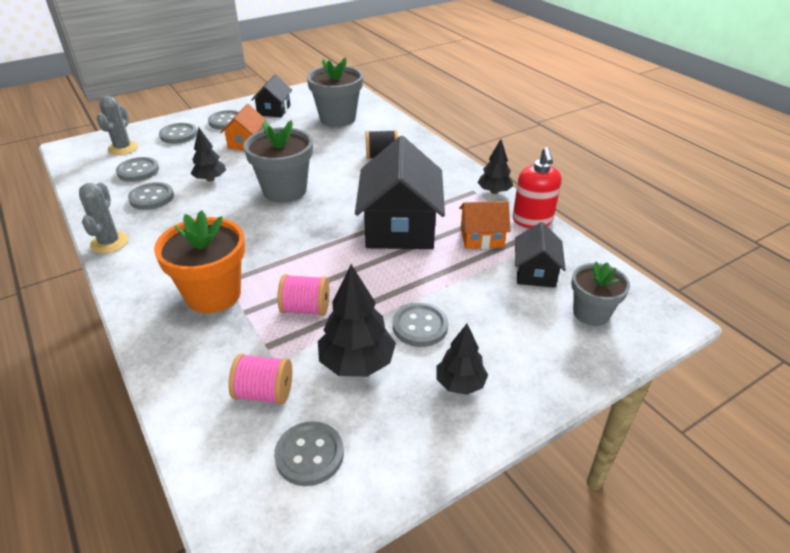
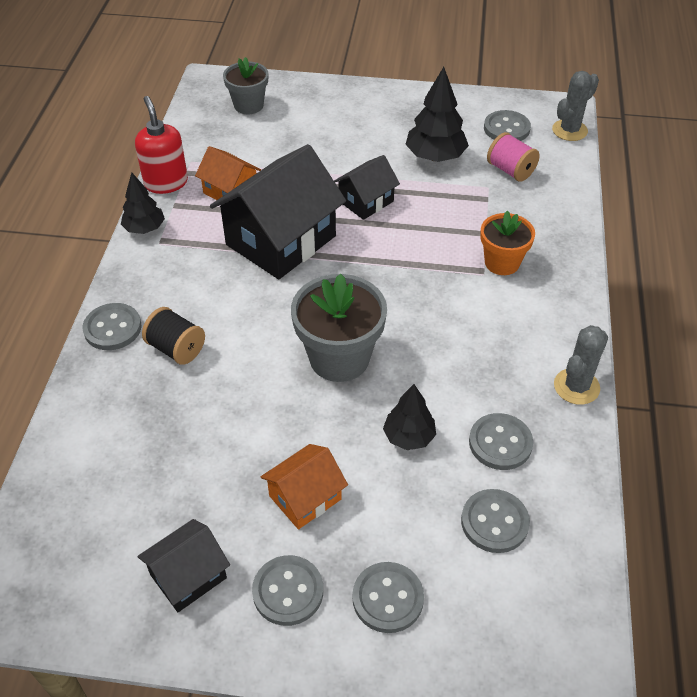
camera: 140 degrees left, 10 degrees up
grey cactus [96,96,138,155] -> grey cactus moved to [552,71,599,141]
orange flower pot [154,210,245,313] -> orange flower pot [480,211,535,275], size x0.63
pink spool [277,274,330,316] -> none
grey flower pot [307,57,363,127] -> none
grey button [393,303,448,347] -> grey button moved to [83,303,142,350]
black tree [436,324,488,395] -> none
red soap dispenser [513,147,561,228] -> red soap dispenser turned 60 degrees counterclockwise [135,96,188,194]
black house [515,222,566,288] -> black house moved to [334,155,400,220]

